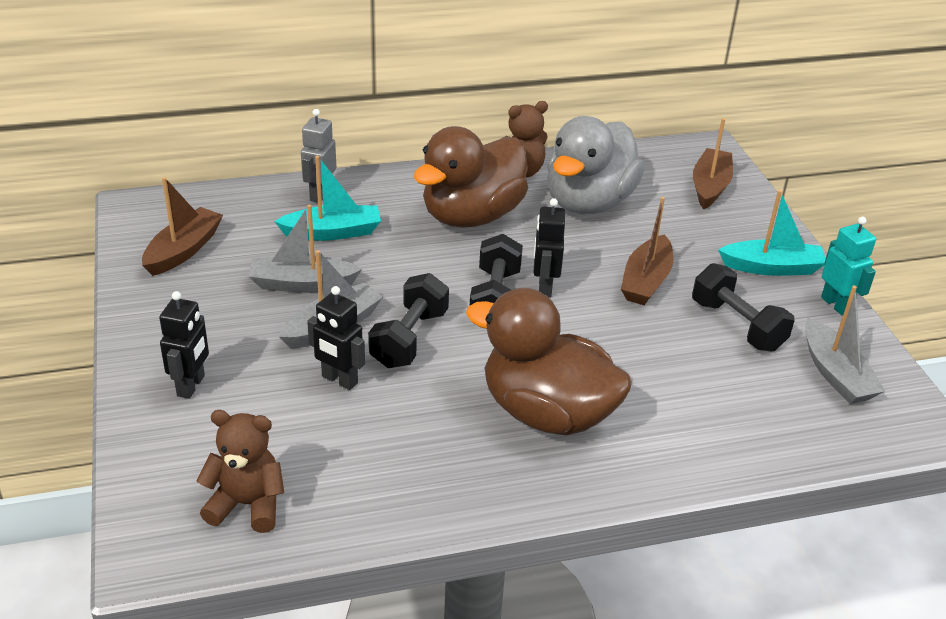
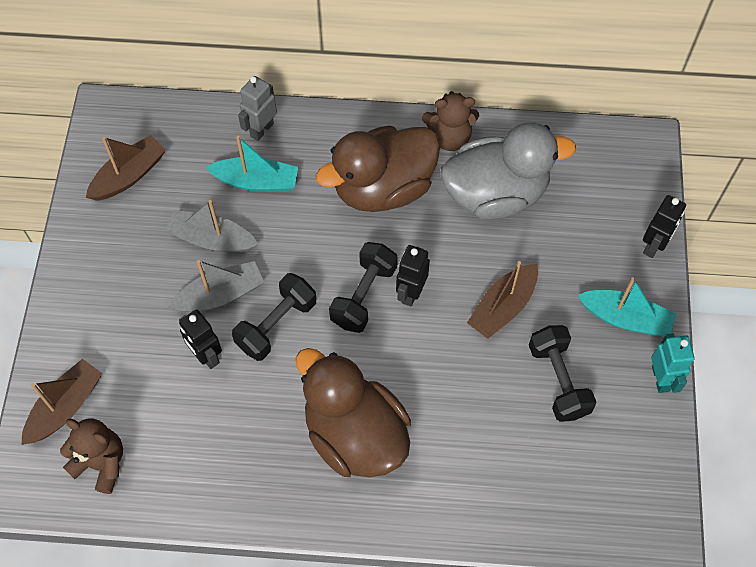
camera: 20 degrees right, 25 degrees up
black robot [159,291,209,399] -> black robot moved to [643,195,686,258]
grey duck [547,116,645,214] -> grey duck turned 150 degrees counterclockwise [441,122,576,219]
brown boat [693,118,733,209] -> brown boat moved to [22,359,103,445]
grey boat [805,286,885,404] -> none

